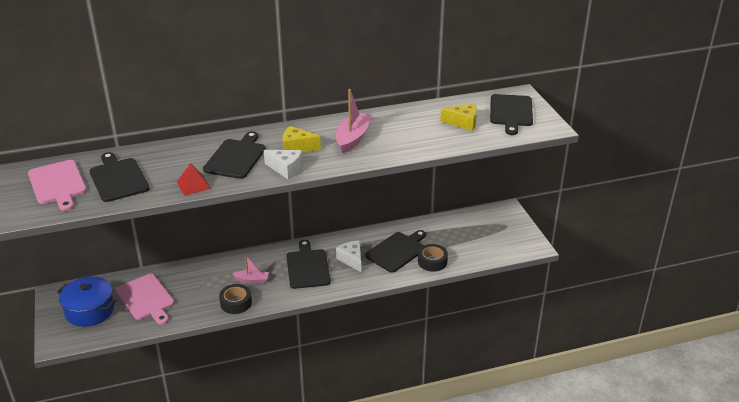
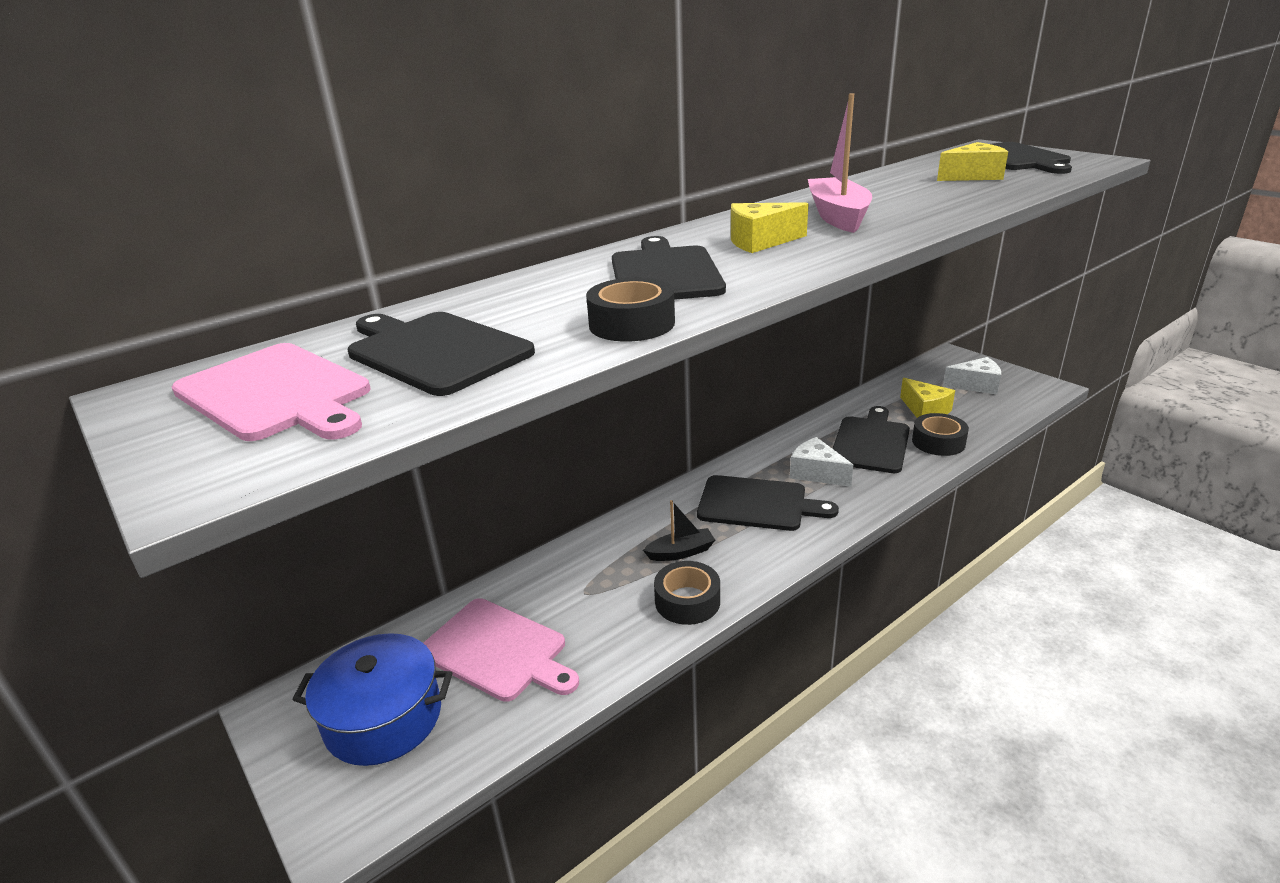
camera: 20 degrees left, 5 degrees down
red pyramid [177,163,211,196] -> black tape [586,277,675,342]
pink boat [233,254,269,283] -> black boat [643,500,715,561]
white cheese [264,150,303,179] -> white cheese moved to [943,357,1001,395]
black cutting board [286,240,331,289] -> black cutting board turned 135 degrees clockwise [697,475,839,531]
none -> yellow cheese [900,378,955,418]

